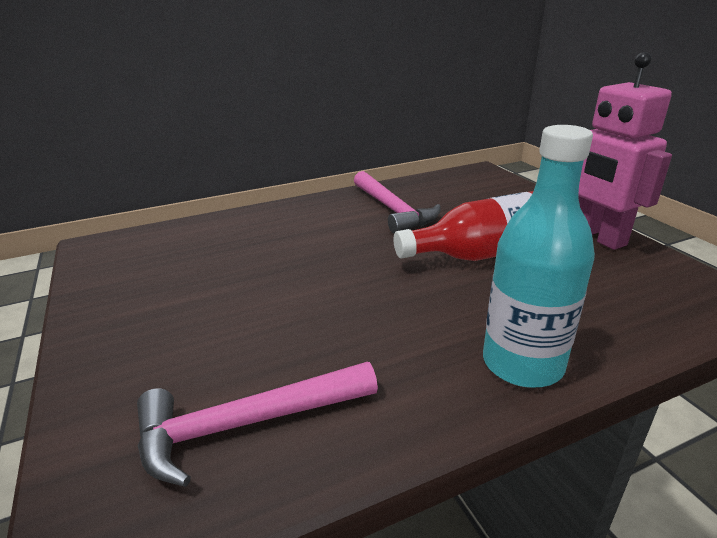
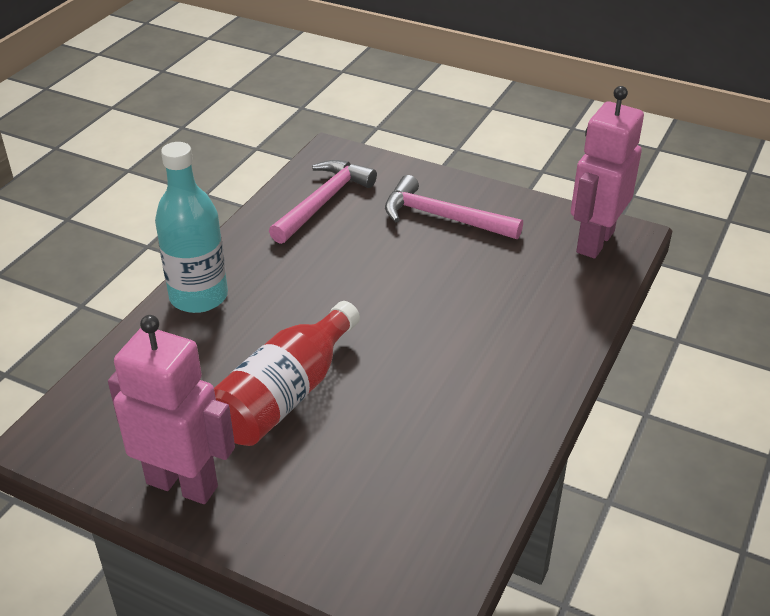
camera: 140 degrees right, 10 degrees up
pink hammer [354,171,441,233] -> pink hammer moved to [385,175,523,239]
none -> pink robot [571,86,644,258]

